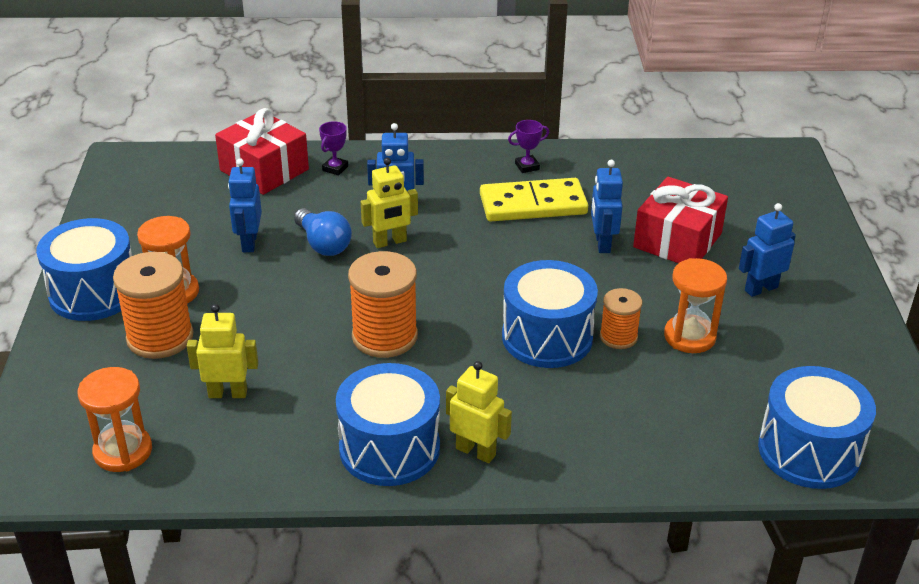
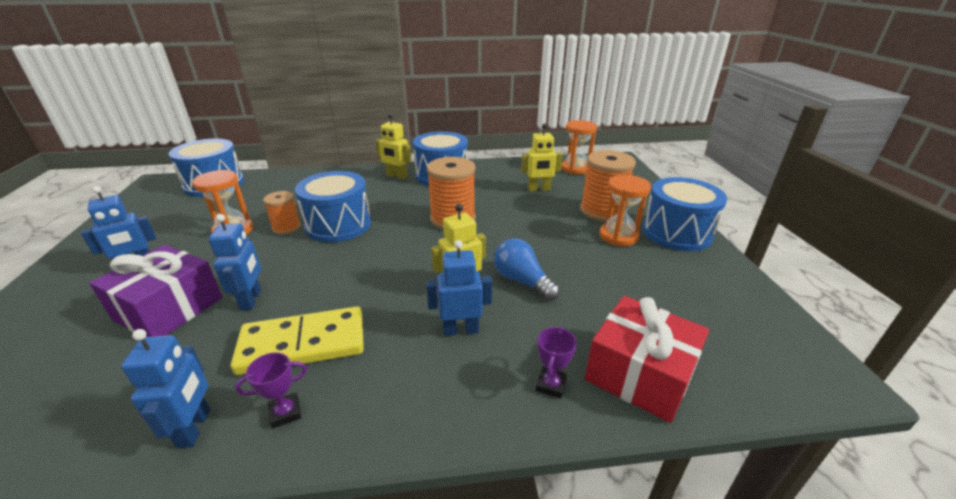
camera: 175 degrees right, 5 degrees down
blue robot [228,158,262,252] -> blue robot moved to [121,329,210,448]
red gift [633,177,728,263] -> purple gift [89,245,223,337]

